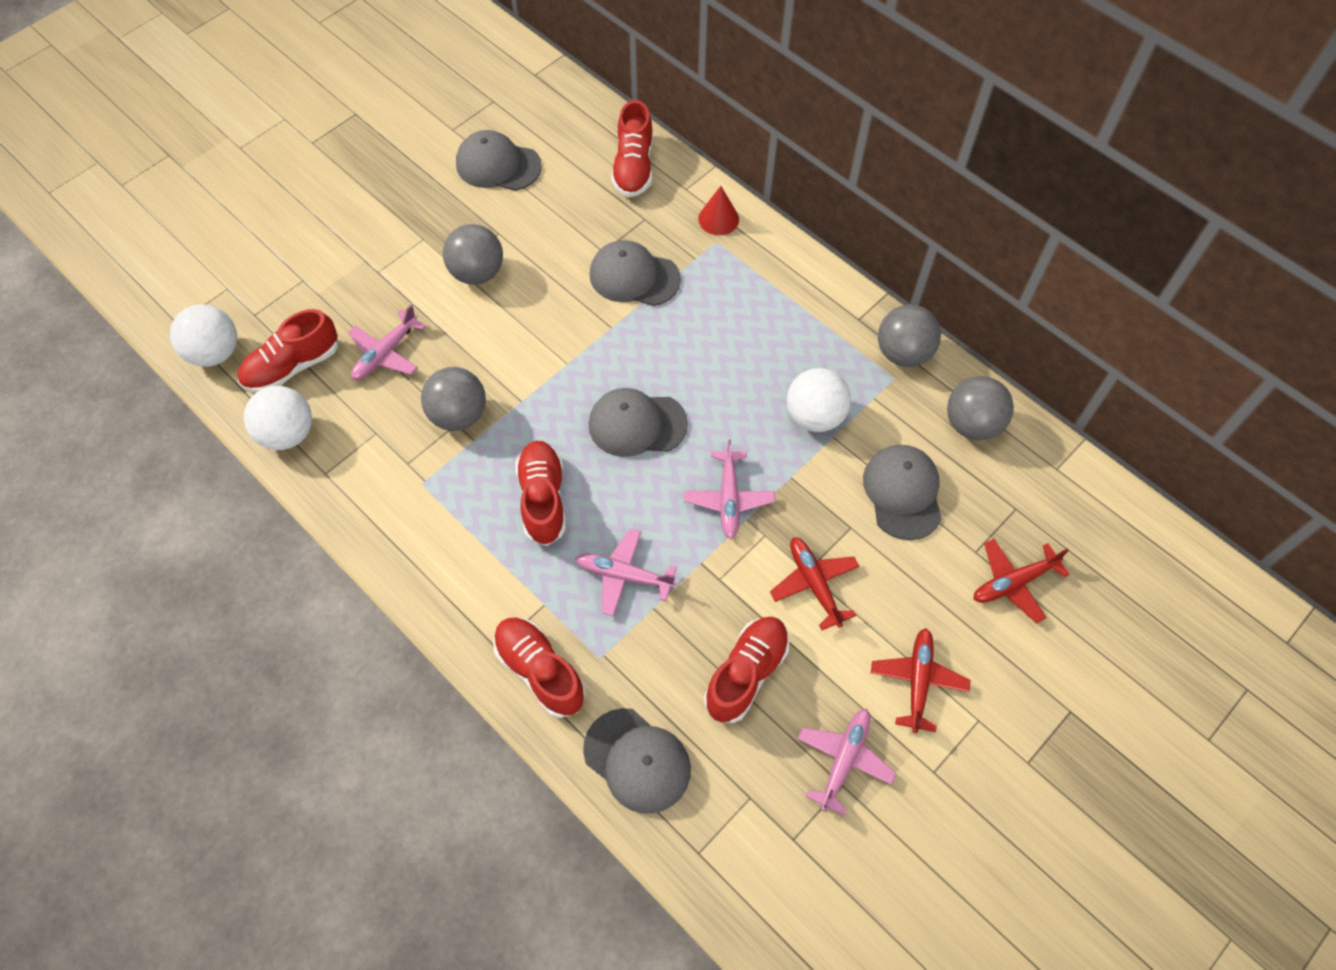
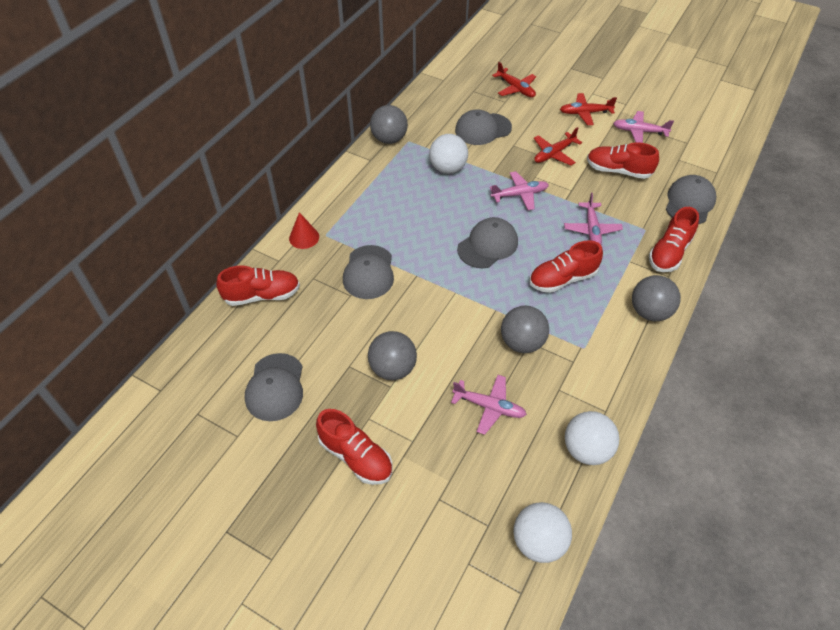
camera: 105 degrees left, 10 degrees down
red shoe [237,309,338,393] -> red shoe moved to [316,409,393,485]
grey cap [589,388,688,457] -> grey cap turned 120 degrees counterclockwise [457,217,518,268]
grey ball [947,376,1014,440] -> grey ball moved to [632,275,681,321]

